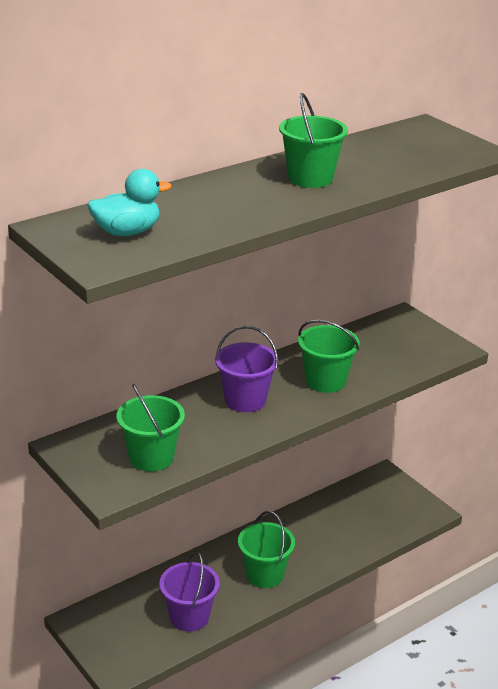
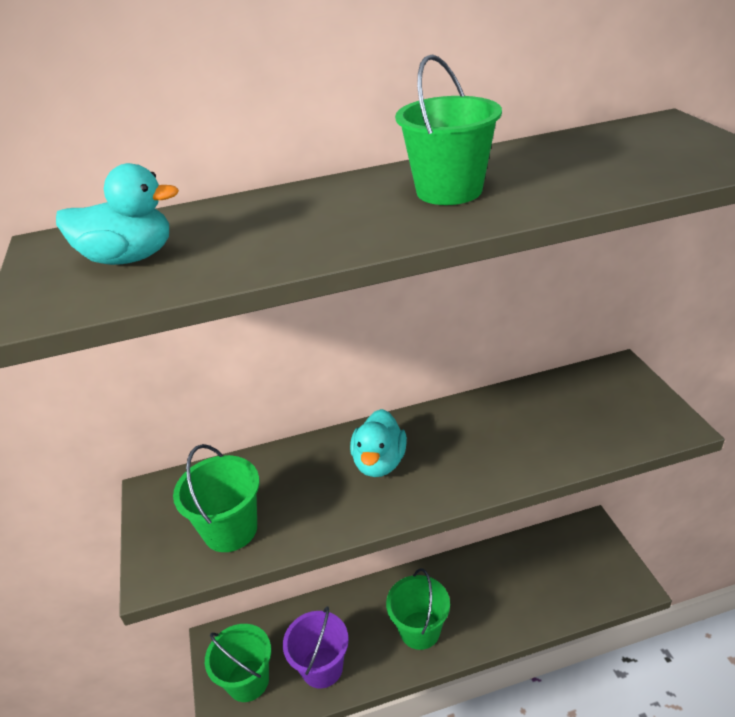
camera: 25 degrees right, 5 degrees up
purple bucket [215,326,278,412] -> turquoise duck [350,409,407,477]
green bucket [298,320,359,393] -> green bucket moved to [205,624,271,702]

